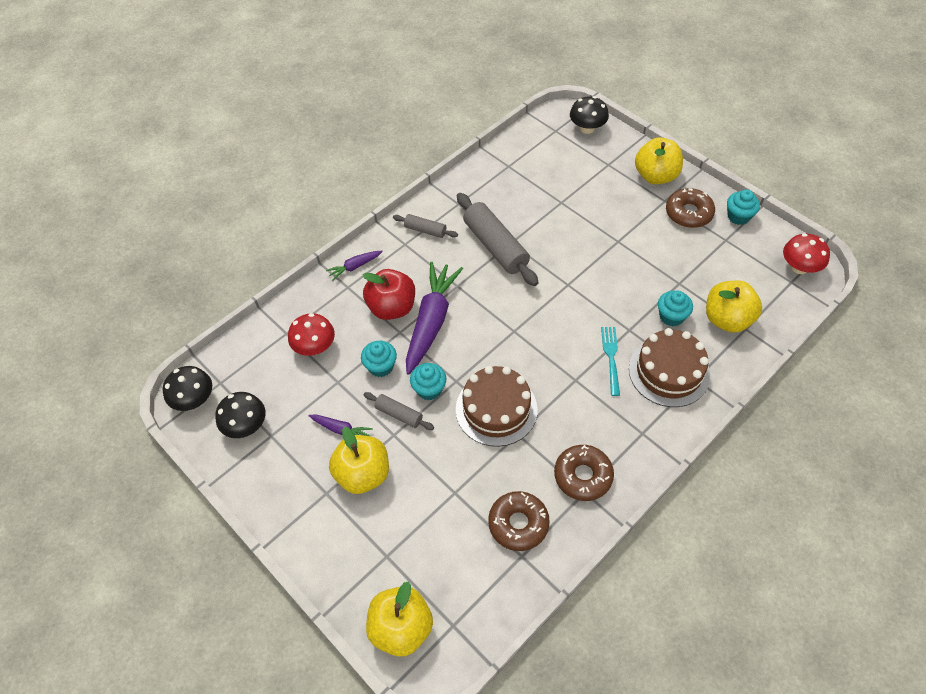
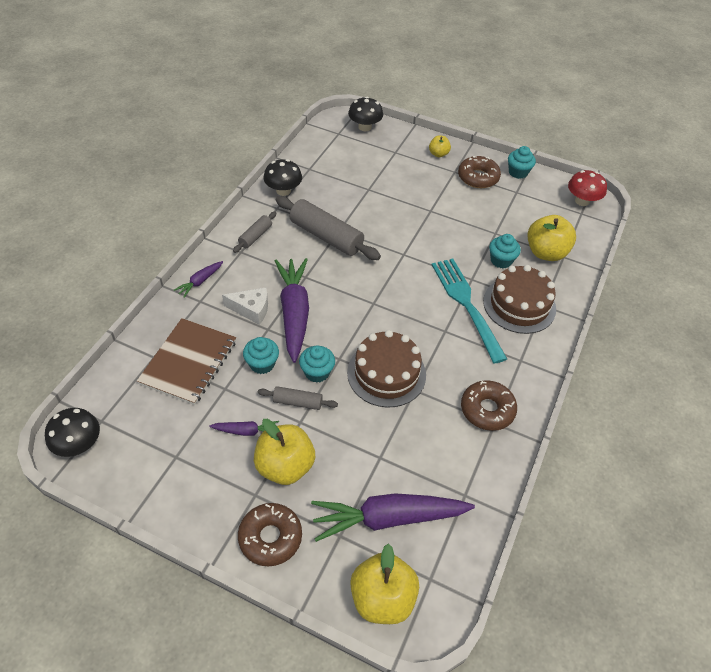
camera: 25 degrees left, 5 degrees down
black mushroom [215,392,266,438] -> black mushroom moved to [263,159,302,196]
red mushroom [288,313,335,356] -> brown notebook [137,318,236,405]
red apple [363,269,415,320] -> white cheese [222,287,268,325]
grey rolling pin [393,214,458,238] -> grey rolling pin turned 60 degrees counterclockwise [233,212,276,253]
brown donut [488,491,550,551] -> brown donut moved to [238,503,302,567]
turquoise fork [601,327,620,396] -> turquoise fork [432,259,507,364], size x1.84
yellow apple [635,137,683,184] -> yellow apple [429,135,451,157], size x0.52
none -> purple carrot [311,493,475,542]

